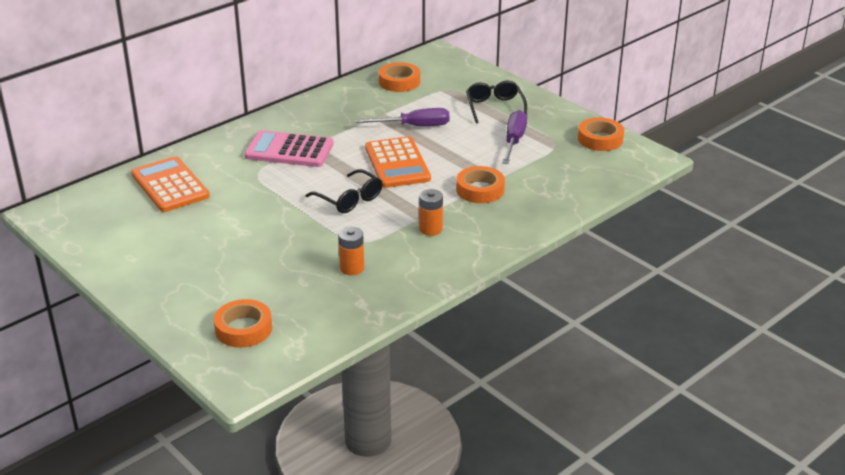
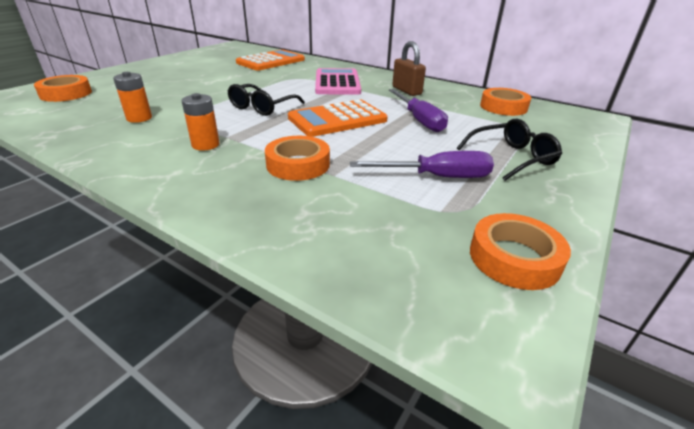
camera: 75 degrees right, 0 degrees up
none -> brown padlock [392,41,426,96]

